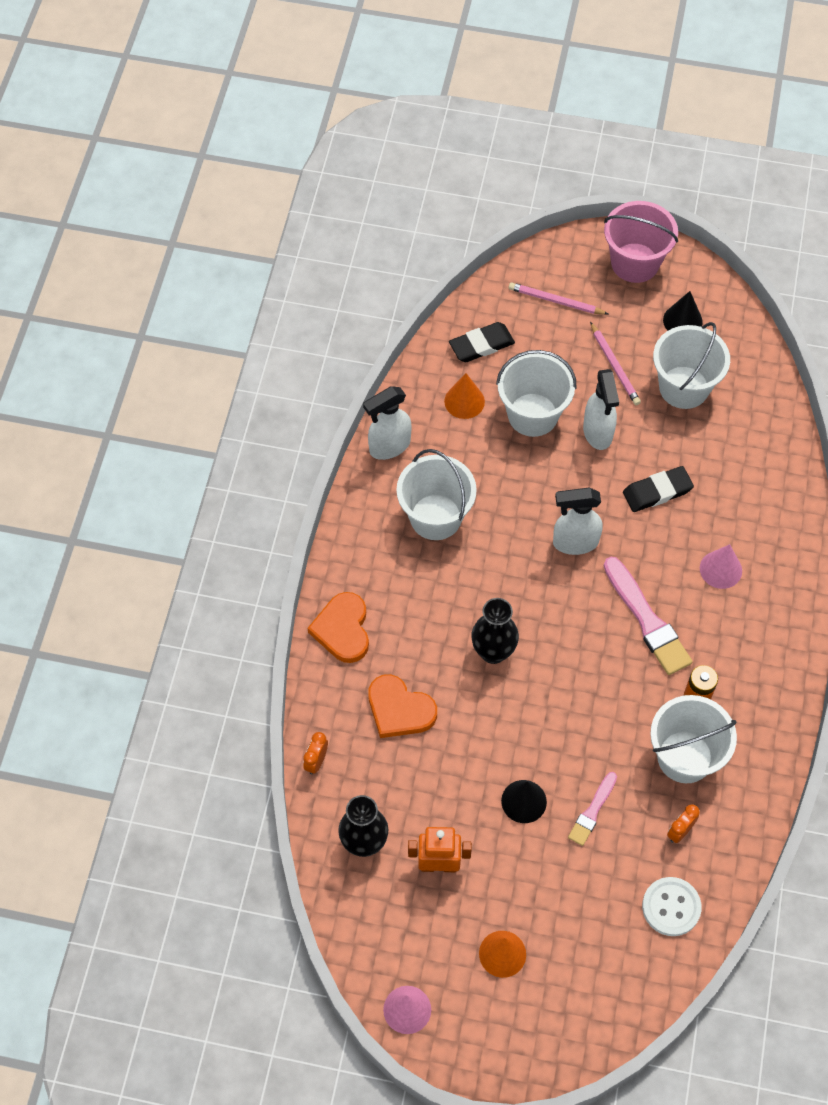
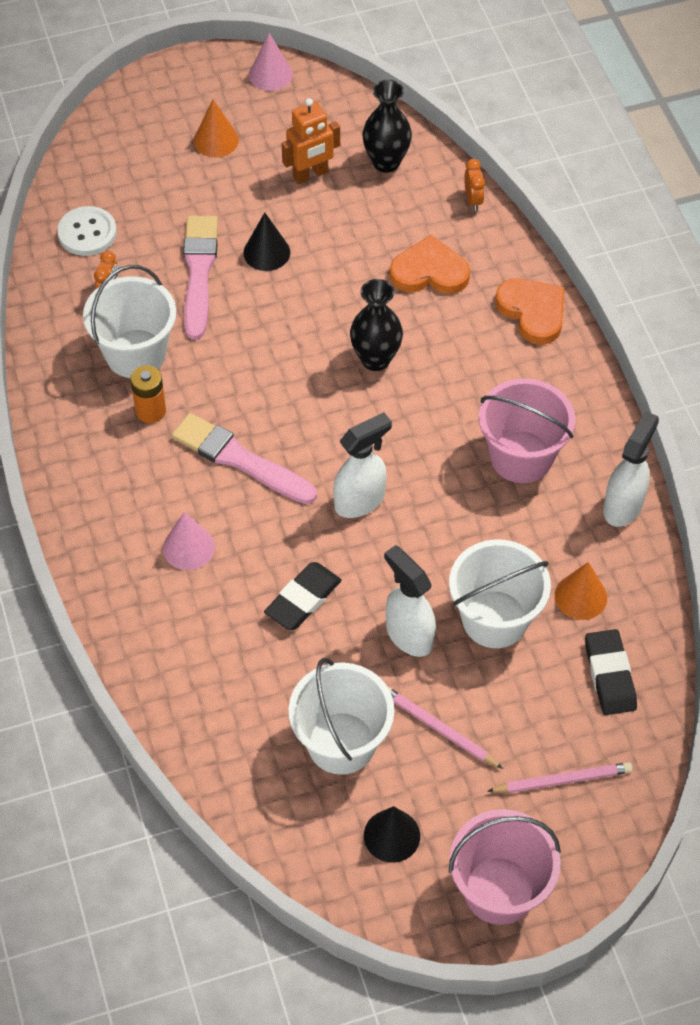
camera: 150 degrees right, 5 degrees down
white bucket [397,449,477,540] -> pink bucket [479,378,575,483]
black eraser [449,322,515,362] -> black eraser turned 45 degrees counterclockwise [585,629,637,715]
pink brush [568,772,617,846] -> pink brush [183,216,218,340], size x1.75

